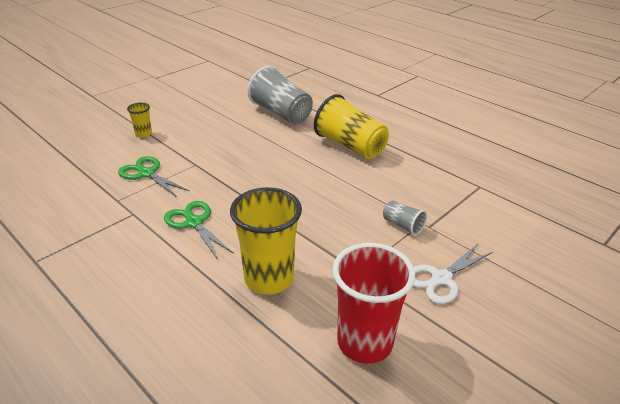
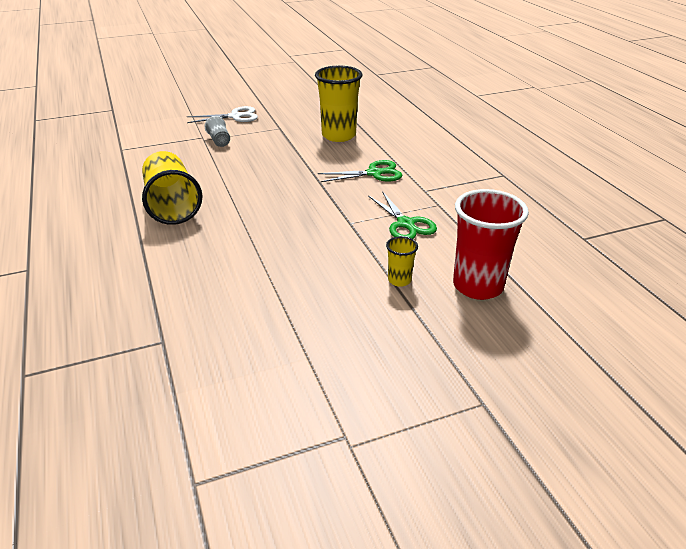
camera: 155 degrees left, 0 degrees up
green scissors [164,201,234,260] -> green scissors turned 90 degrees counterclockwise [318,160,402,182]
grey cup [248,66,313,125] -> none
red cup [332,243,415,364] -> red cup moved to [453,189,529,300]

